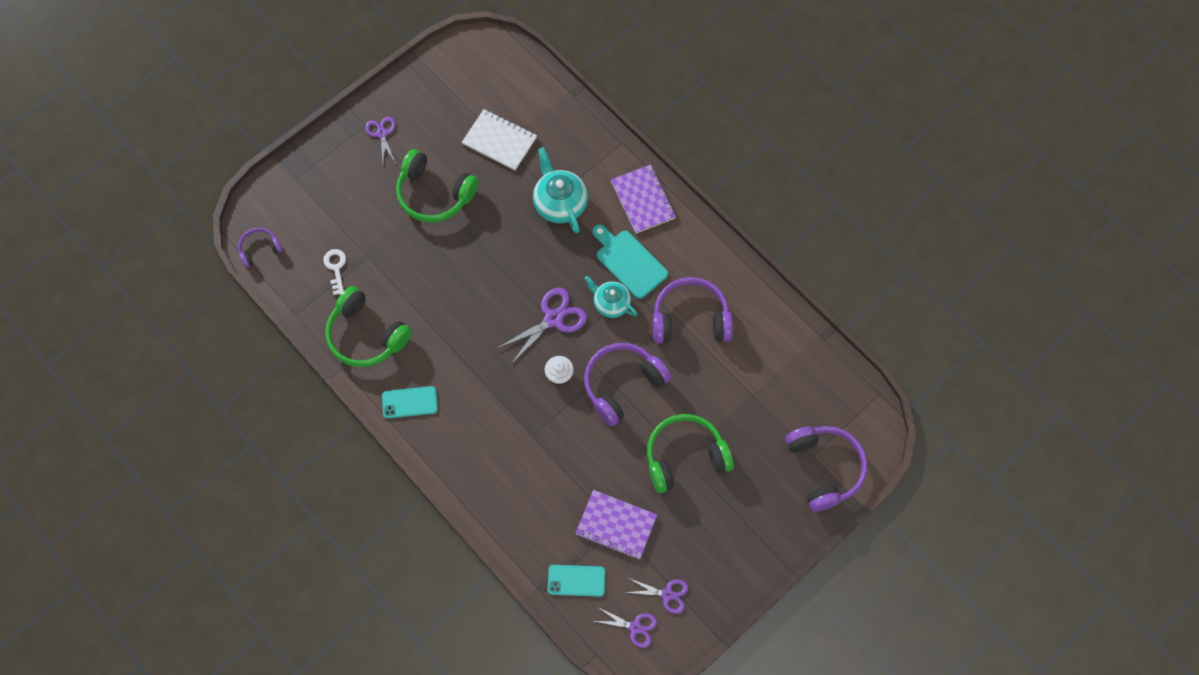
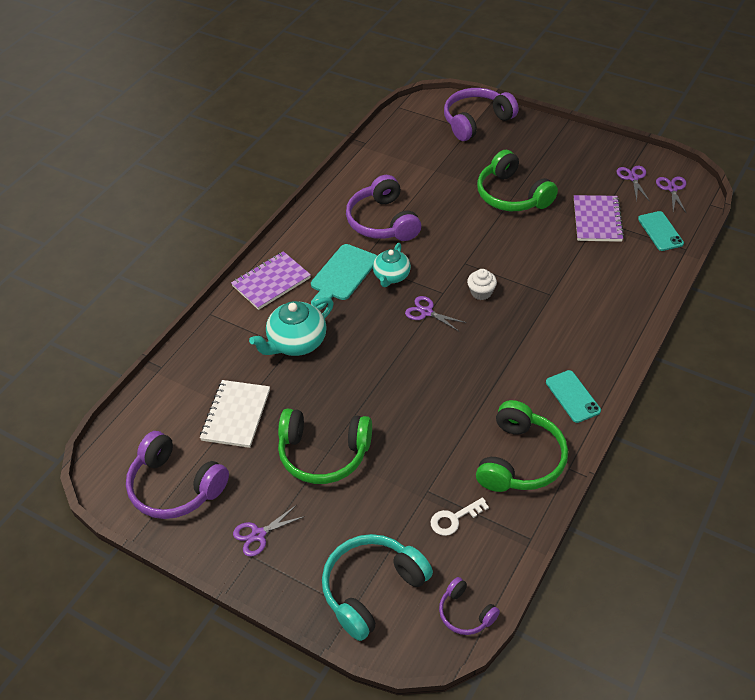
camera: 105 degrees left, 20 degrees down
green headphones [396,149,478,223] -> green headphones turned 90 degrees clockwise [278,409,372,484]
purple scissors [498,288,587,363] -> purple scissors [405,296,466,331], size x0.62
purple headphones [584,343,671,426] -> purple headphones moved to [126,431,229,519]
none -> turquoise headphones [322,534,433,641]

